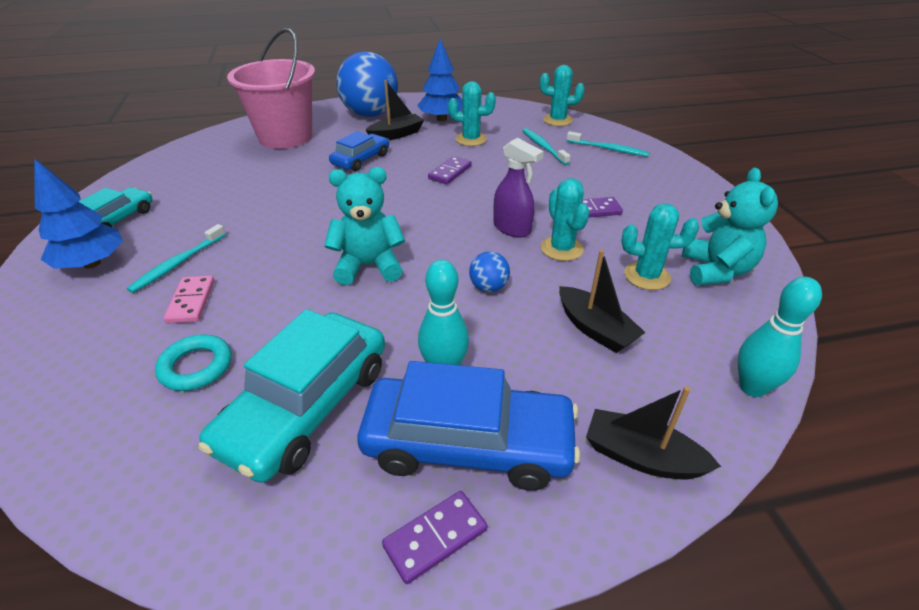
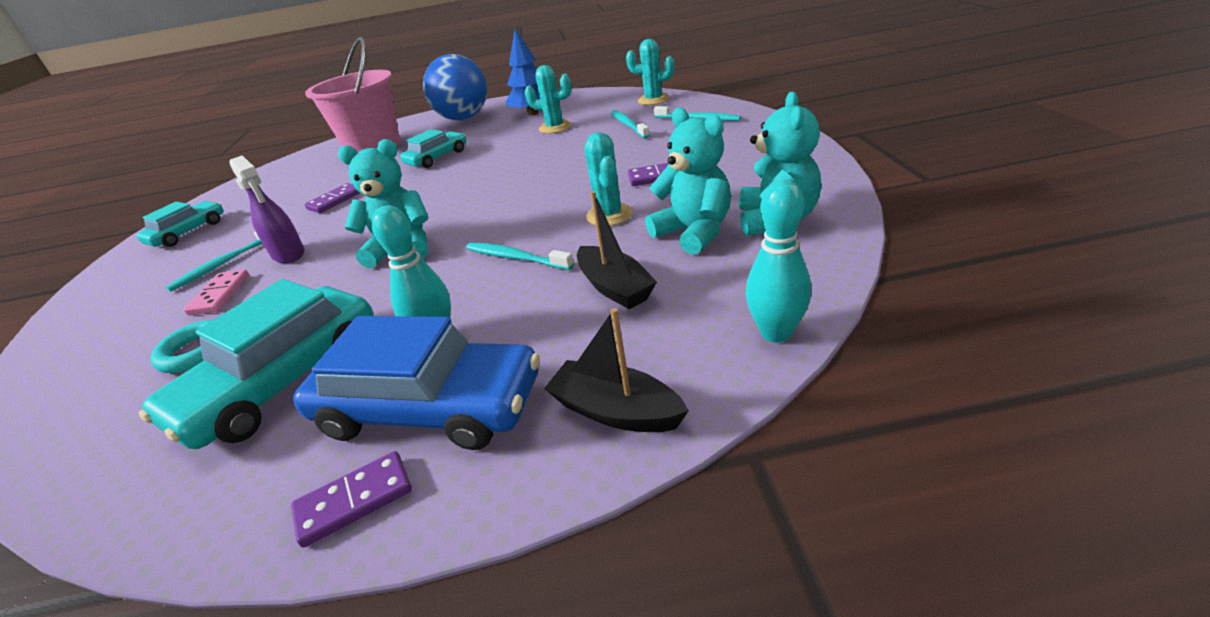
camera: 10 degrees right, 5 degrees down
blue tree [34,158,123,269] -> none
blue car [329,131,389,171] -> turquoise car [400,129,467,168]
black boat [366,80,424,140] -> none
purple domino [428,156,472,185] -> purple domino moved to [305,183,360,213]
blue ball [469,251,510,292] -> turquoise toothbrush [466,243,574,270]
purple spray bottle [493,138,544,238] -> purple spray bottle moved to [229,155,304,263]
turquoise cactus [621,203,699,290] -> turquoise teddy bear [645,107,731,255]

